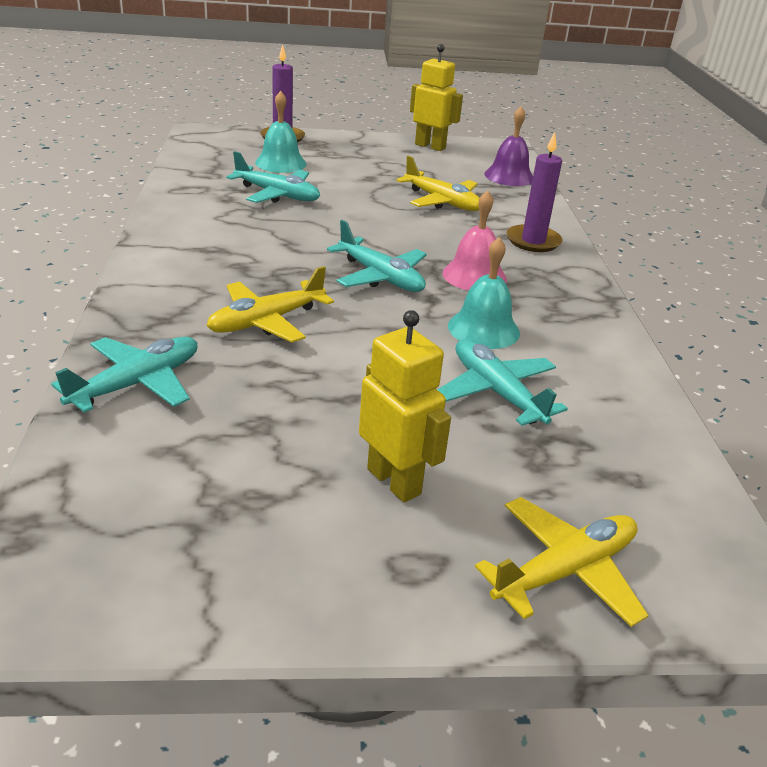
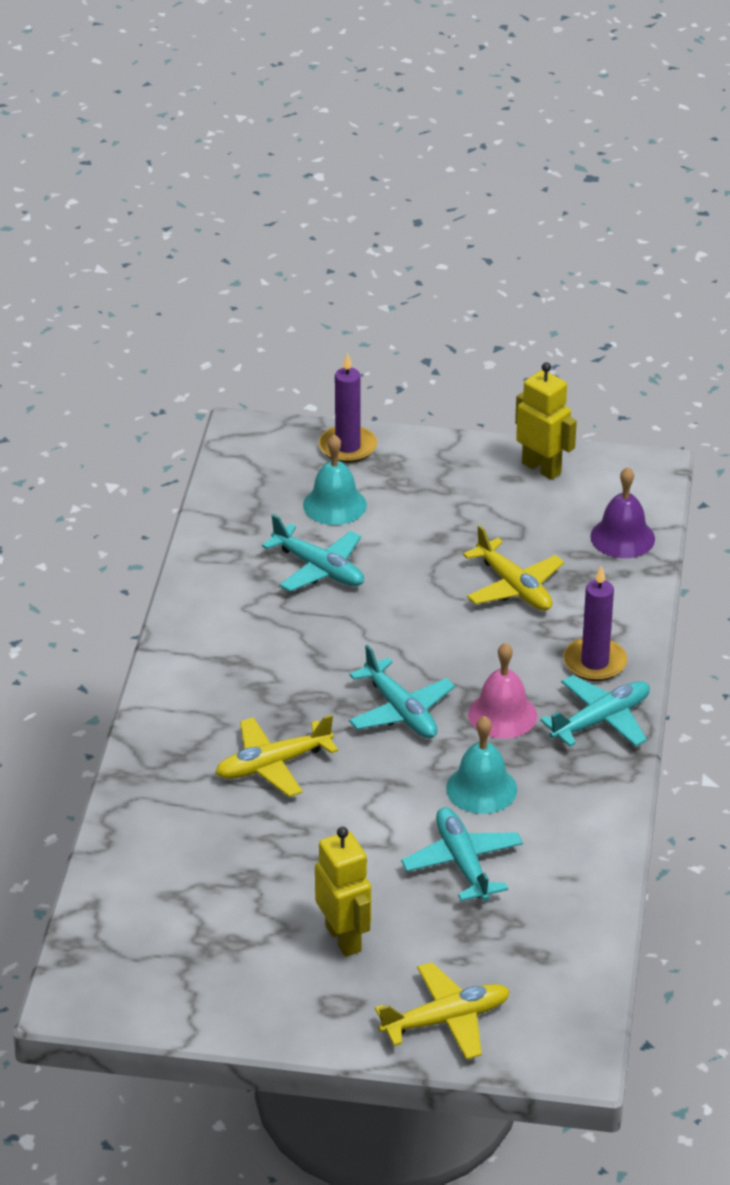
camera: 15 degrees right, 5 degrees up
turquoise plane [51,337,198,413] -> turquoise plane moved to [540,675,650,747]

